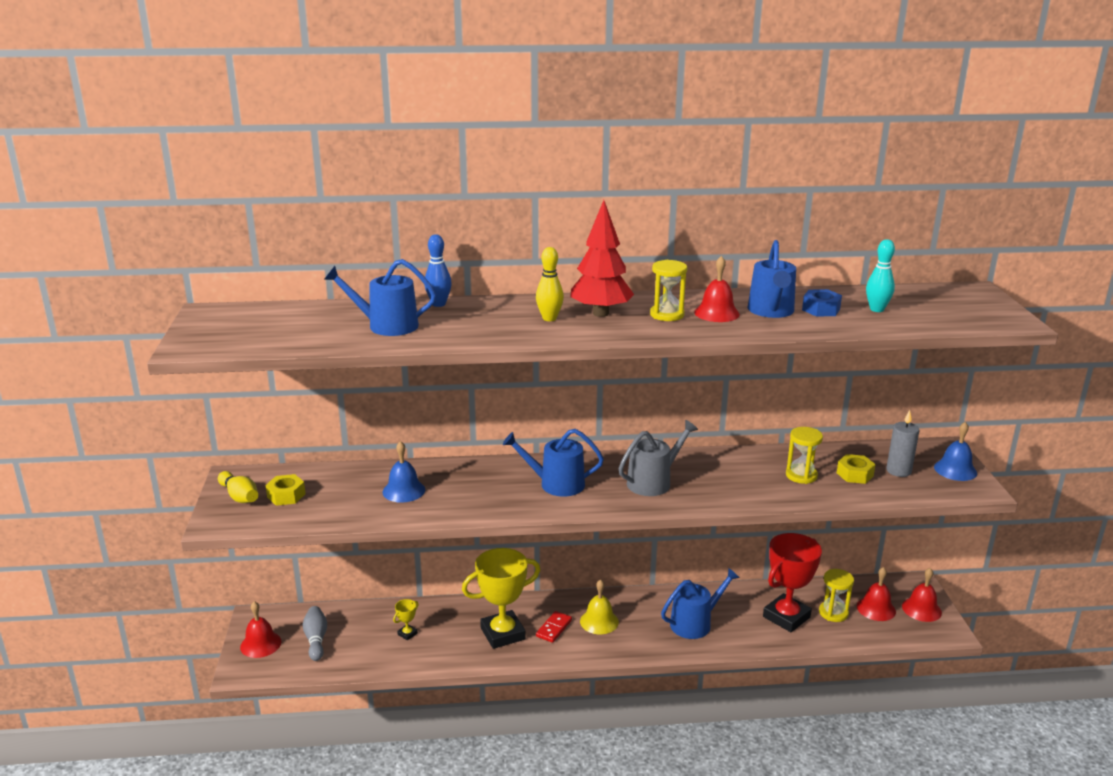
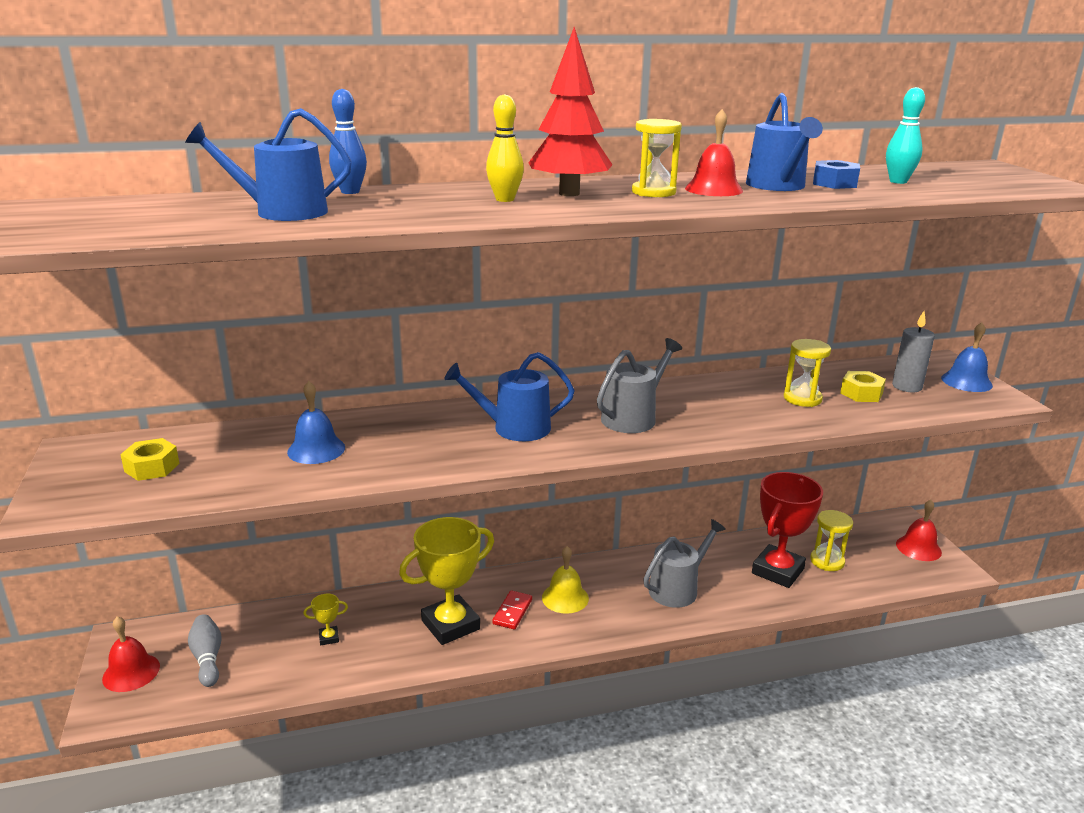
camera: 10 degrees left, 0 degrees up
yellow bowling pin [218,471,258,503] -> none
yellow trophy [393,599,419,641] -> yellow trophy turned 45 degrees clockwise [303,594,348,645]
blue watering can [661,568,740,639] -> grey watering can [643,519,726,608]
red bell [857,567,896,621] -> none

